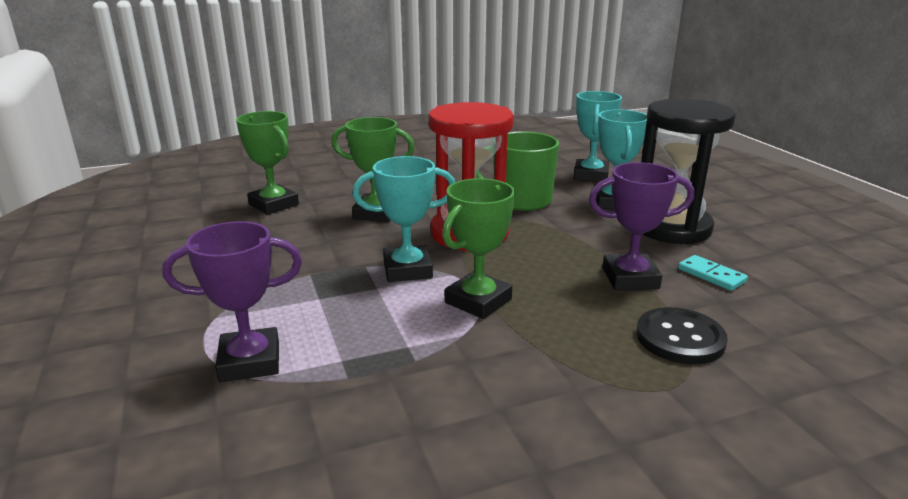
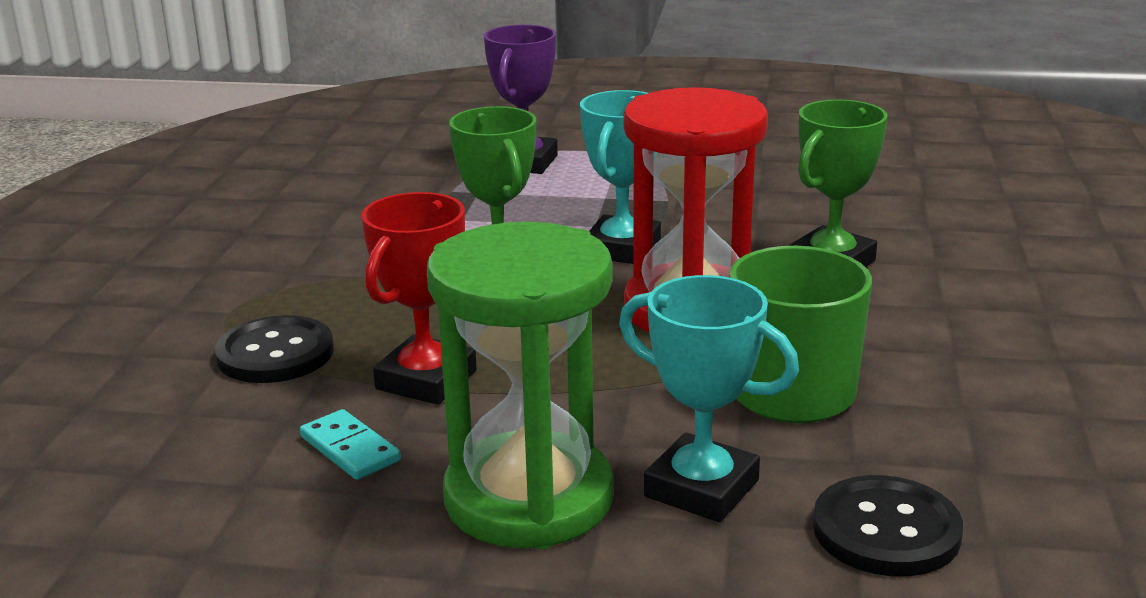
camera: 120 degrees right, 0 degrees up
green trophy [236,111,299,215] -> none
turquoise trophy [574,91,622,182] -> black button [813,475,963,577]
purple trophy [589,162,694,290] -> red trophy [362,192,477,405]
black hourglass [641,99,736,245] -> green hourglass [427,222,614,549]
turquoise domino [678,255,748,291] -> turquoise domino turned 60 degrees clockwise [300,409,401,480]

